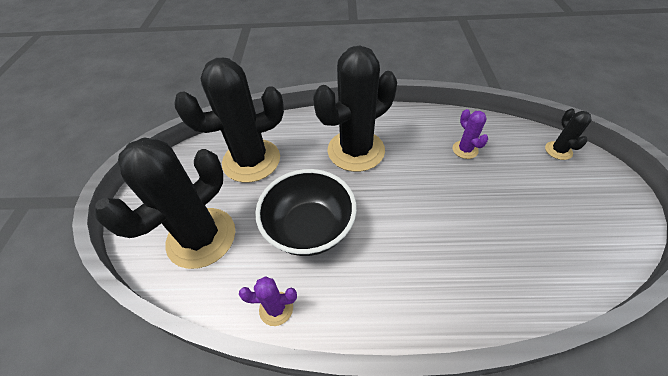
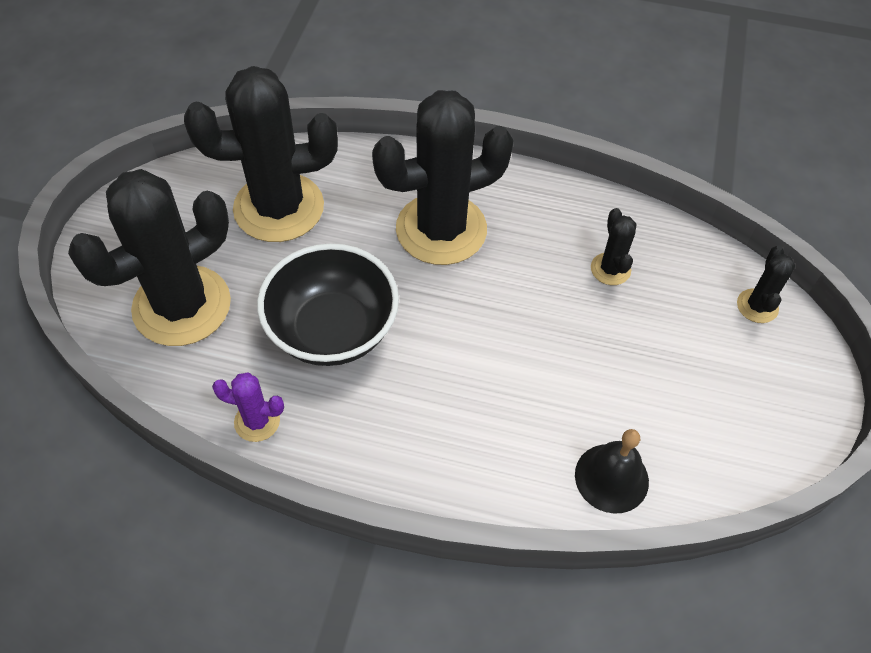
camera: 10 degrees right, 5 degrees up
purple cactus [453,109,488,159] -> black cactus [591,208,636,285]
none -> black bell [575,429,649,514]

